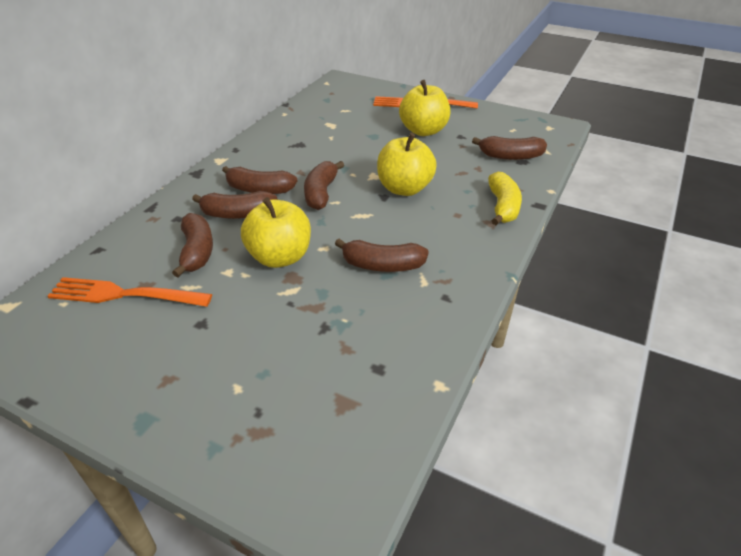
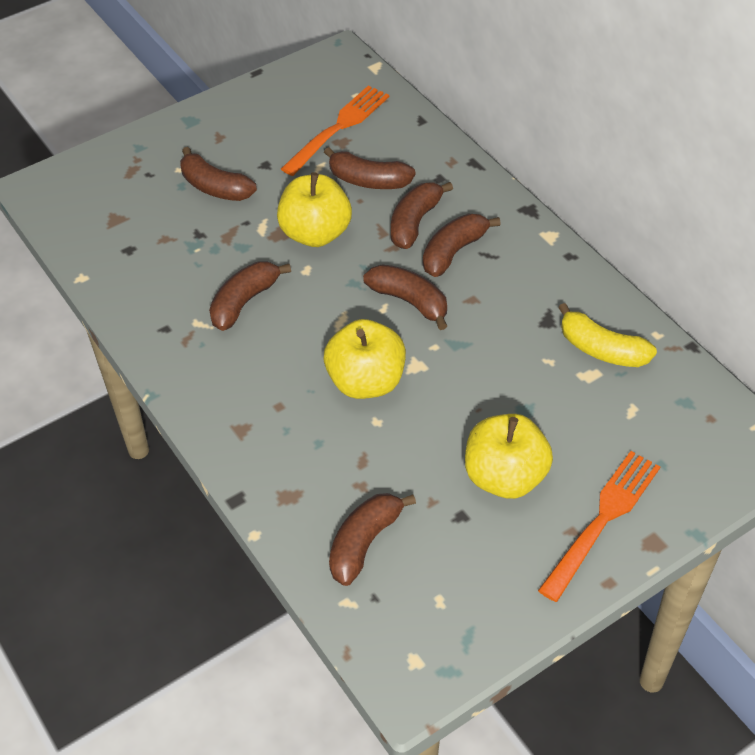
camera: 120 degrees right, 10 degrees up
yellow banana [488,172,522,225] -> yellow banana moved to [558,303,657,367]
none -> brown banana [180,147,257,201]

